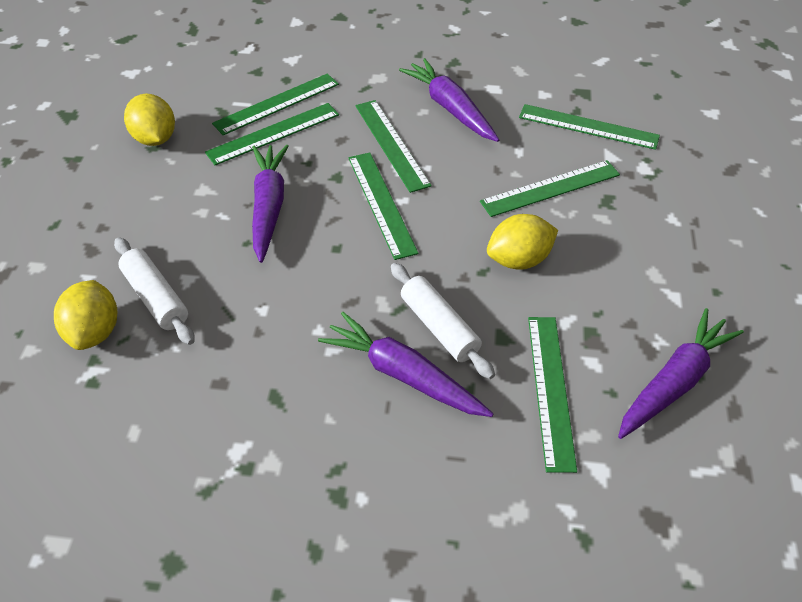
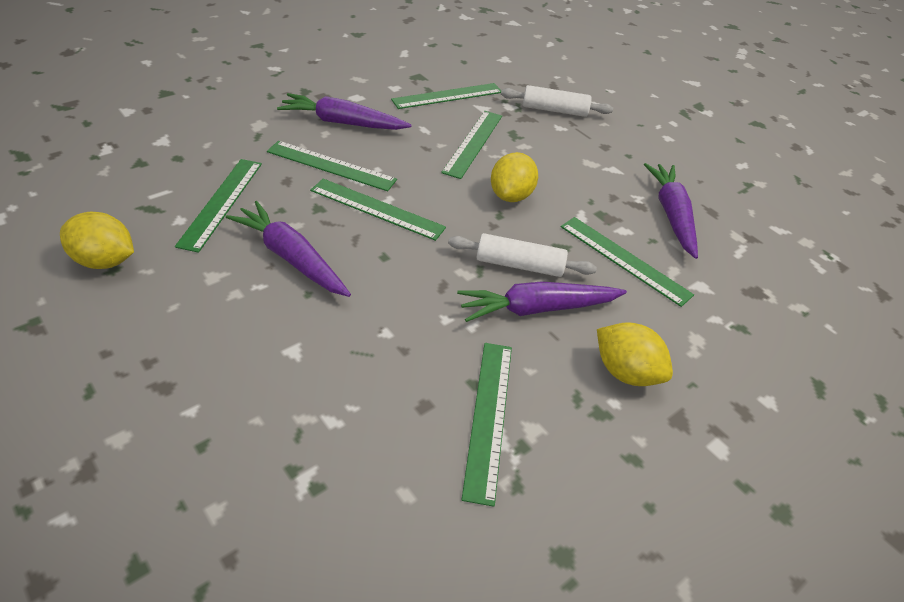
camera: 50 degrees left, 5 degrees down
yellow lemon [54,280,117,350] -> yellow lemon moved to [597,322,673,386]
white rolling pin [114,237,195,345] -> white rolling pin moved to [501,85,613,117]
green ruler [212,74,339,135] -> green ruler moved to [461,343,512,507]

